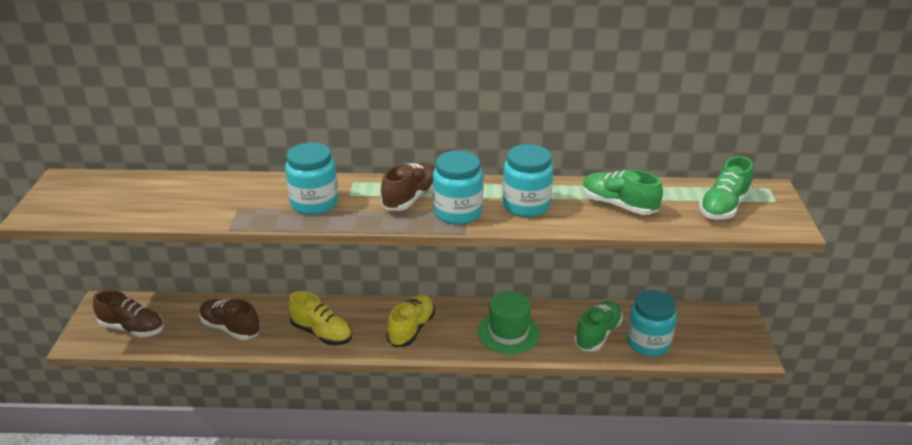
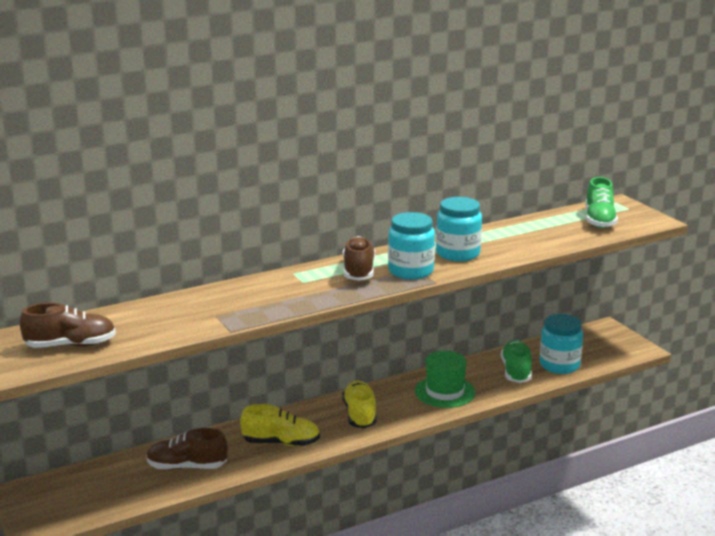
camera: 30 degrees left, 10 degrees down
brown shoe [93,290,164,337] -> brown shoe moved to [20,303,116,348]
turquoise jar [285,142,338,215] -> none
green shoe [582,170,663,215] -> none

